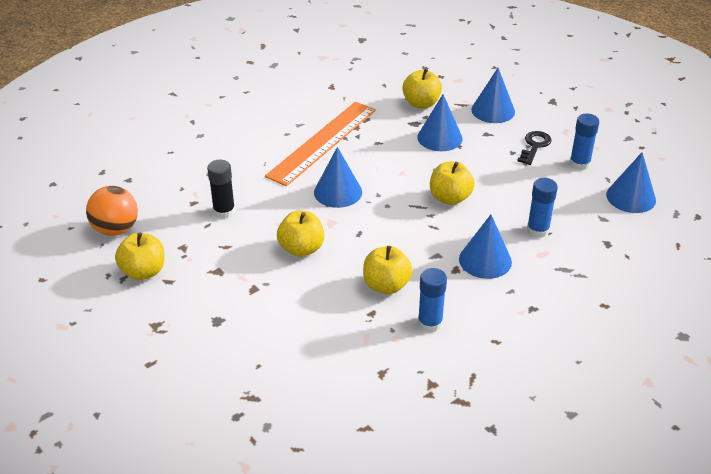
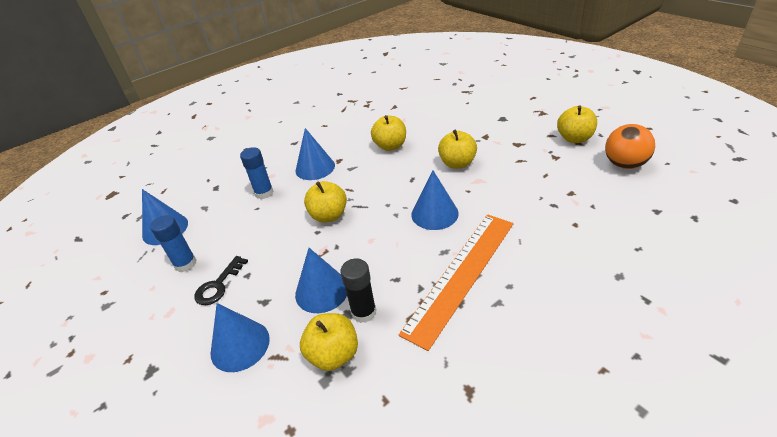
camera: 175 degrees left, 0 degrees up
black glue stick [207,160,235,219] -> black glue stick moved to [340,259,376,323]
blue glue stick [418,268,447,333] -> none

